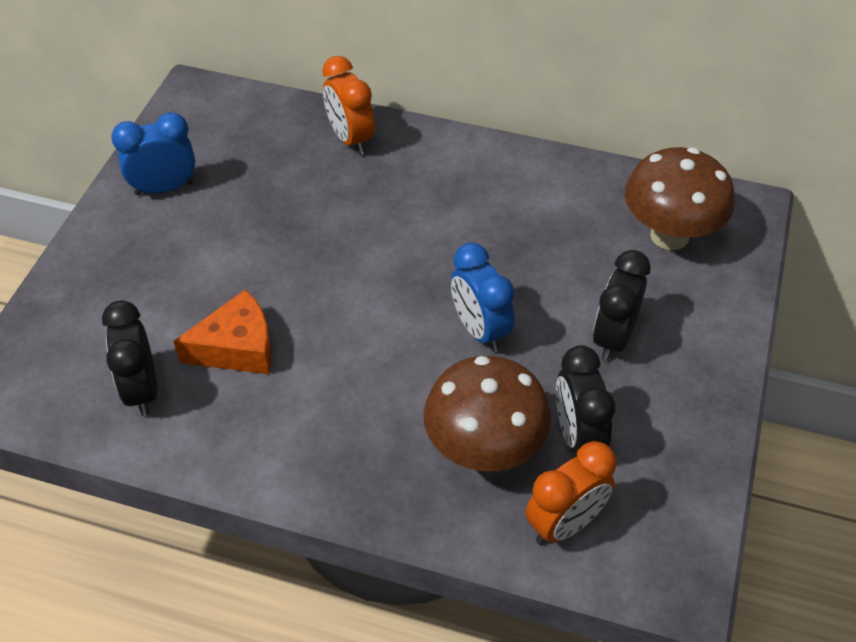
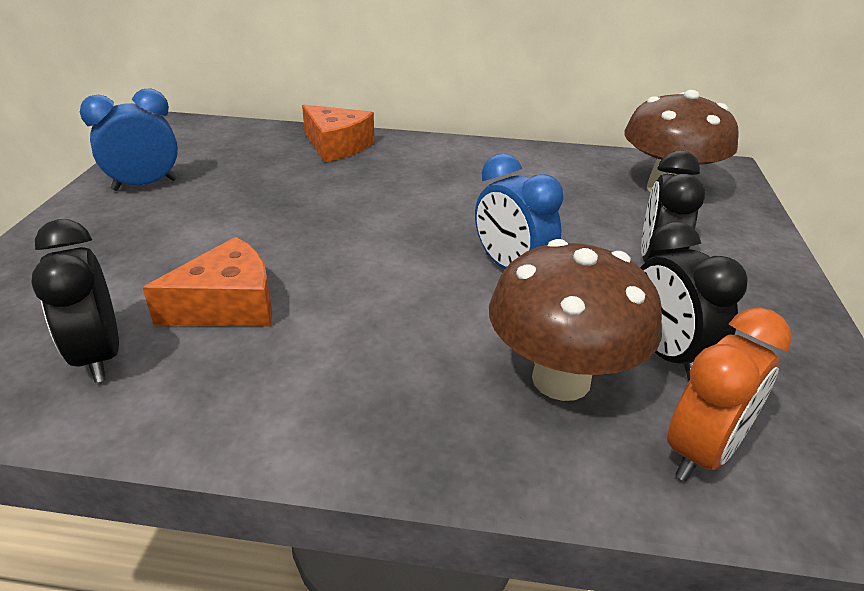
camera: 10 degrees left, 15 degrees down
orange clock [322,56,375,155] -> orange cheese [302,105,374,162]

